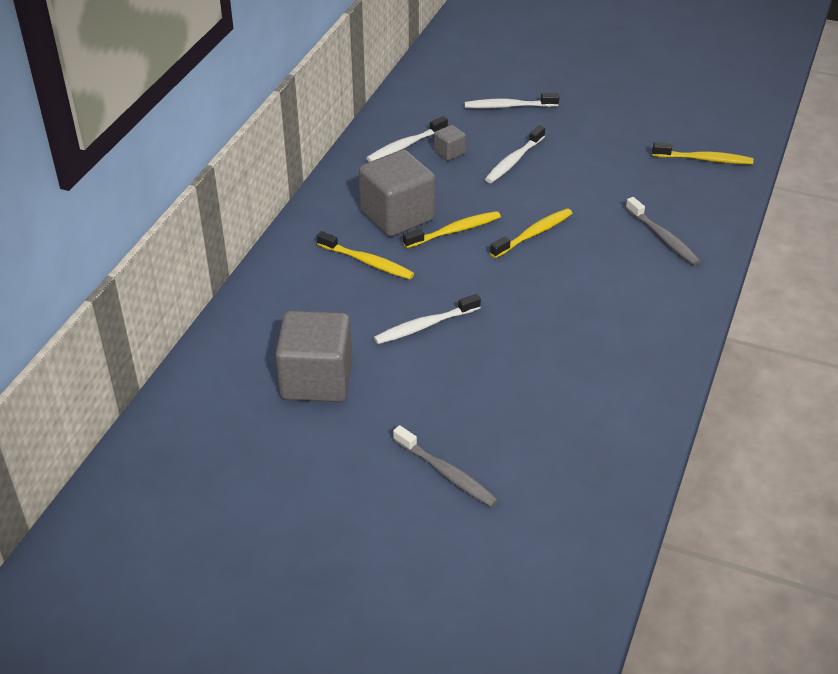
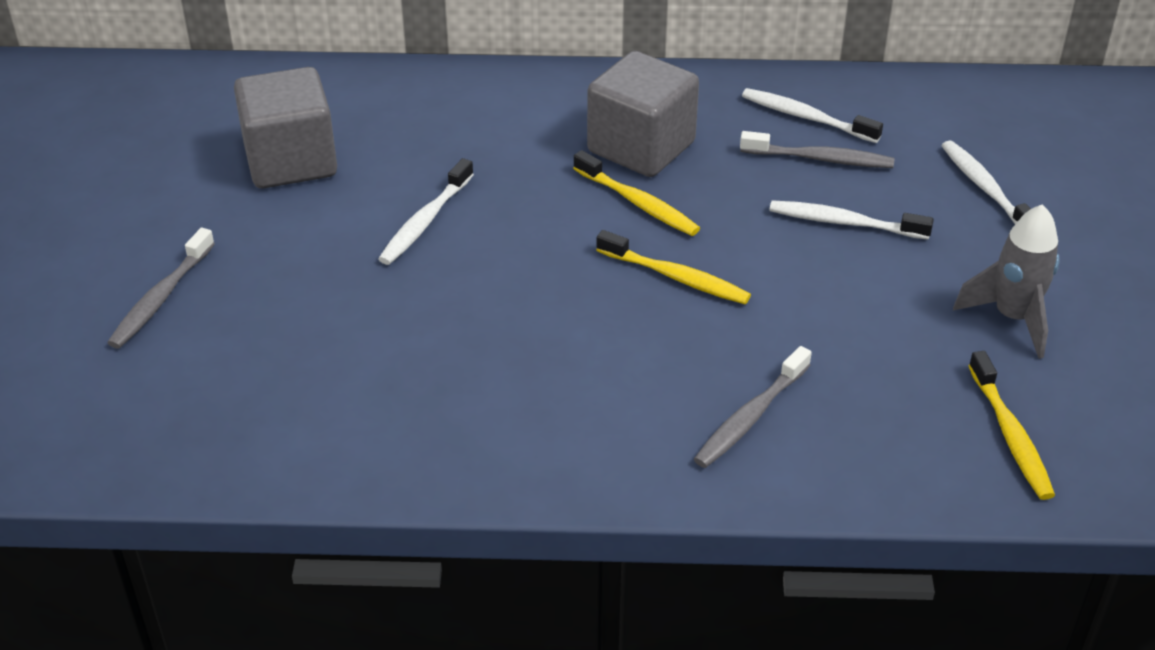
camera: 70 degrees right, 0 degrees up
yellow toothbrush [317,231,414,280] -> none
white toothbrush [374,294,481,344] -> white toothbrush turned 105 degrees counterclockwise [378,158,474,265]
grey cube [434,125,466,161] -> grey toothbrush [740,131,894,168]
none -> grey rocket [953,204,1060,359]

